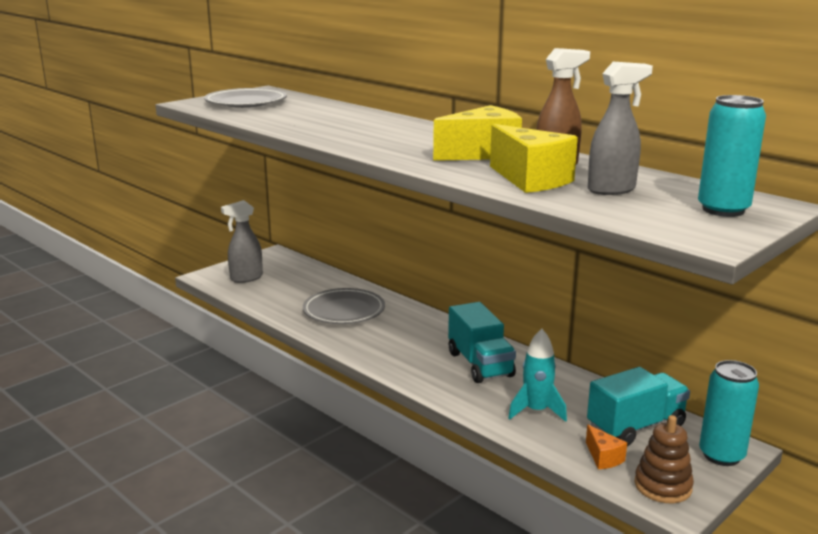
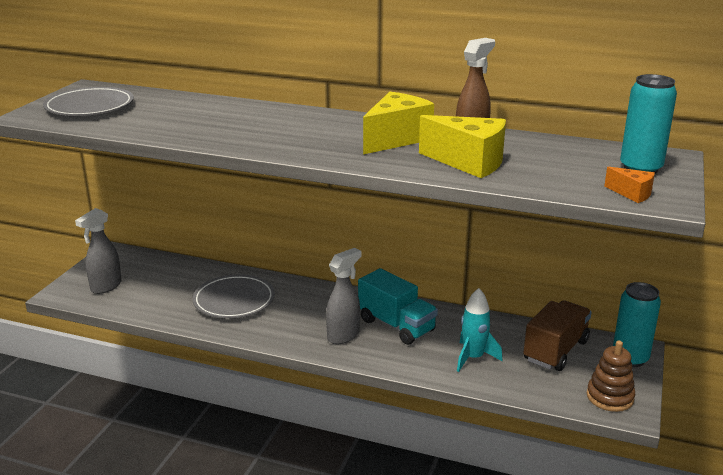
camera: 25 degrees left, 5 degrees up
orange cheese [586,425,627,469] -> orange cheese moved to [604,167,655,203]
turquoise truck [587,367,690,446] -> brown truck [524,300,592,371]
grey spray bottle [588,62,653,195] -> grey spray bottle moved to [326,248,361,344]

